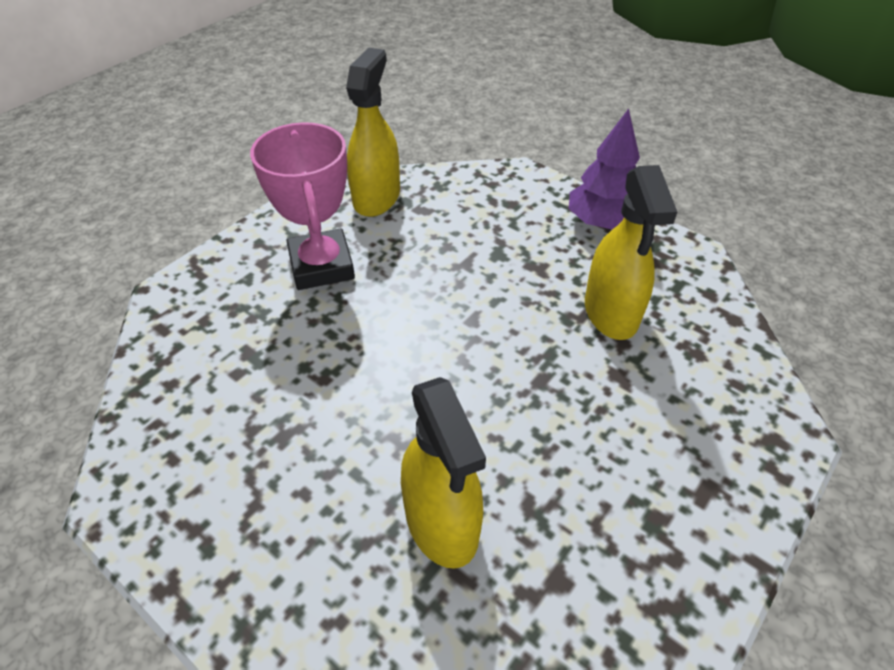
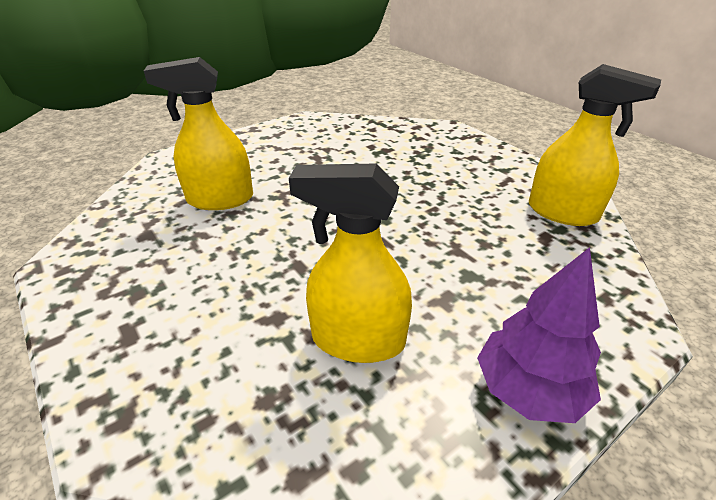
camera: 105 degrees right, 10 degrees down
pink trophy [250,122,355,290] -> none

